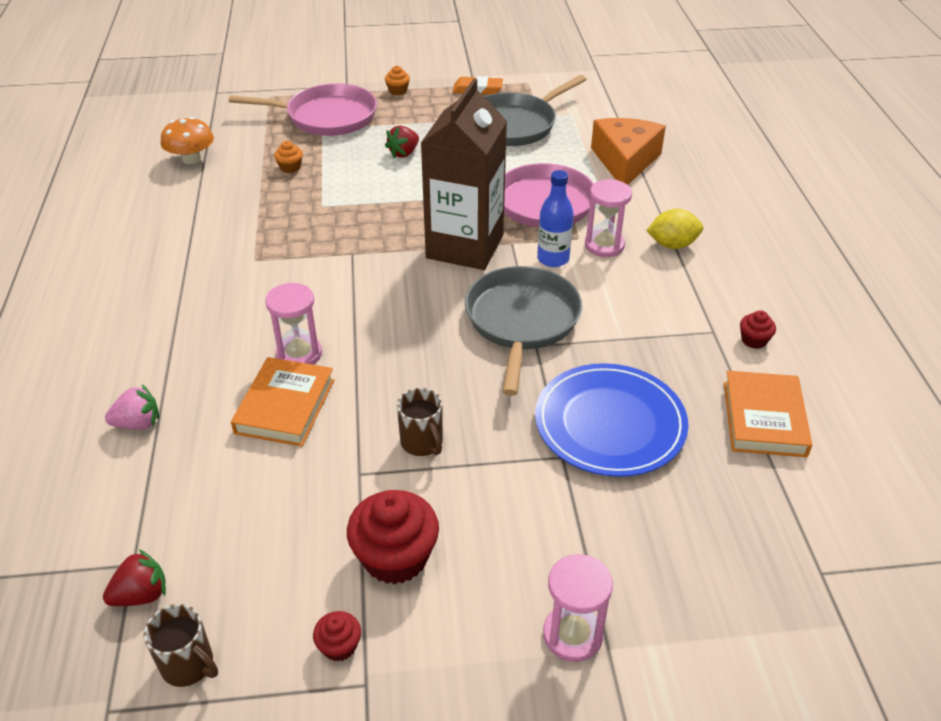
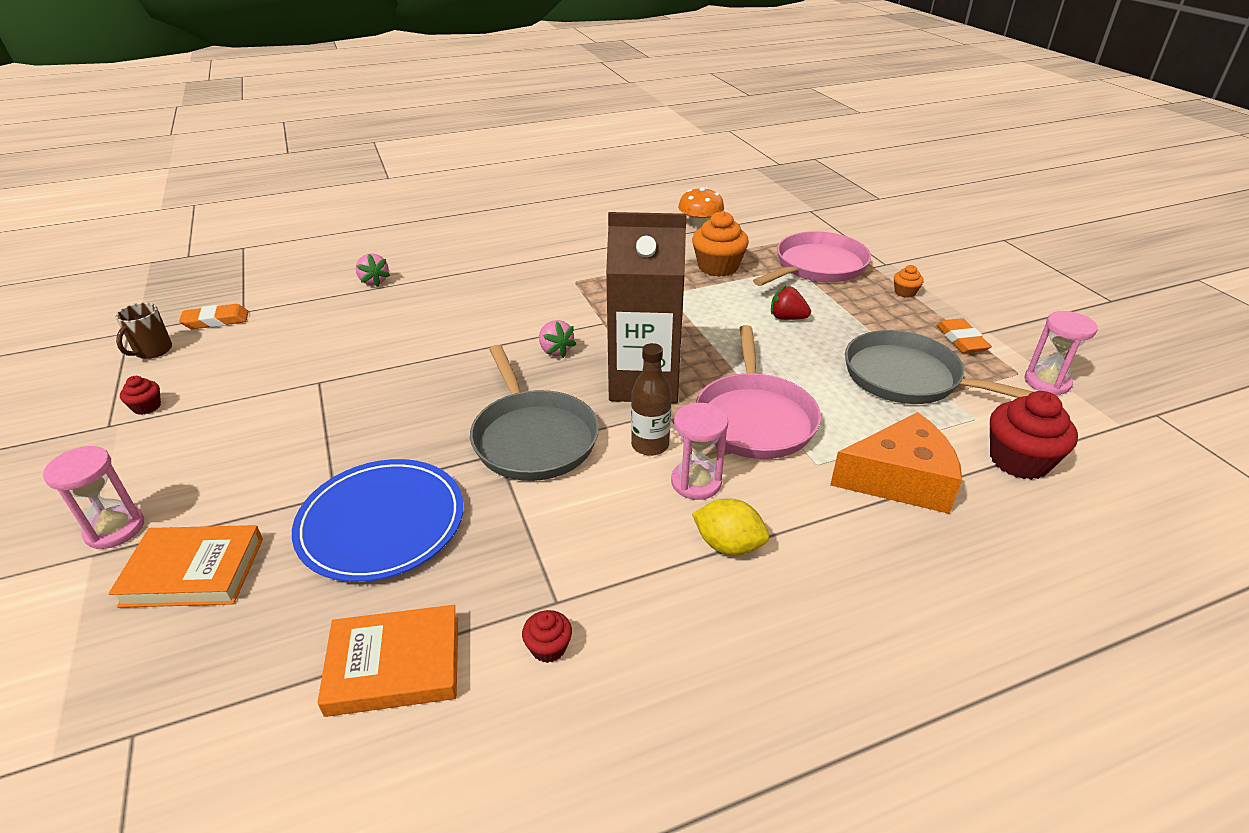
camera: 75 degrees right, 5 degrees down
red strawberry [103,549,166,606] -> orange eraser [179,304,249,329]
pink pan [229,83,377,136] -> pink pan turned 120 degrees counterclockwise [753,231,871,286]
orange book [231,357,334,447] -> orange book moved to [108,525,263,608]
pink hourglass [265,283,322,365] -> pink hourglass moved to [1025,311,1098,395]
orange cupcake [274,141,303,173] -> orange cupcake [692,211,749,277], size x2.05
red cupcake [347,490,439,585] -> red cupcake moved to [990,391,1078,480]
brown mug [397,388,443,456] -> none
grey pan [465,266,582,396] -> grey pan turned 75 degrees clockwise [470,345,599,481]
blue bottle [537,170,574,267] -> brown bottle [631,343,672,456]
yellow lemon [646,209,703,249] -> yellow lemon turned 45 degrees counterclockwise [692,498,769,555]
none -> pink strawberry [539,320,576,358]

